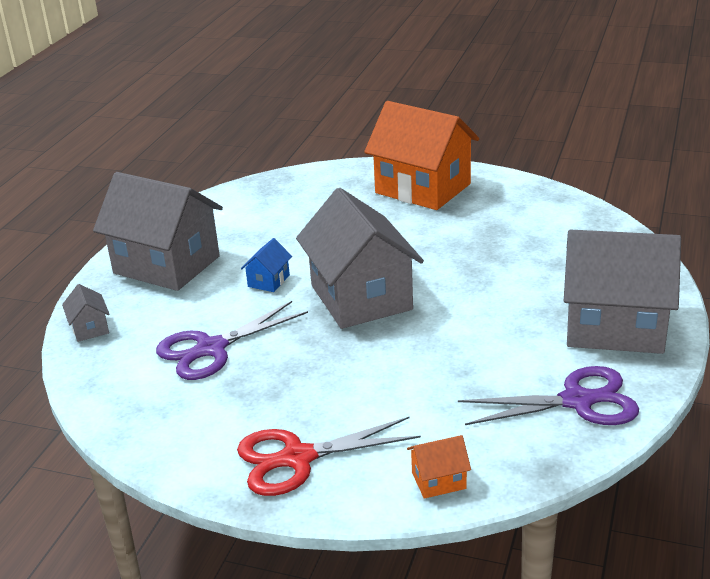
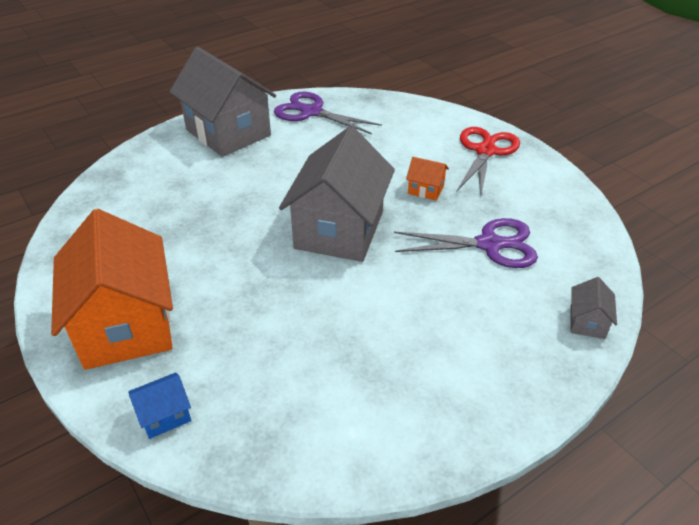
camera: 145 degrees left, 10 degrees up
grey house [93,172,223,291] -> none
red scissors [237,417,421,496] -> red scissors turned 90 degrees counterclockwise [457,127,520,195]
blue house [241,238,292,292] -> blue house moved to [128,373,191,439]
orange house [407,435,471,499] -> orange house moved to [406,157,449,201]

